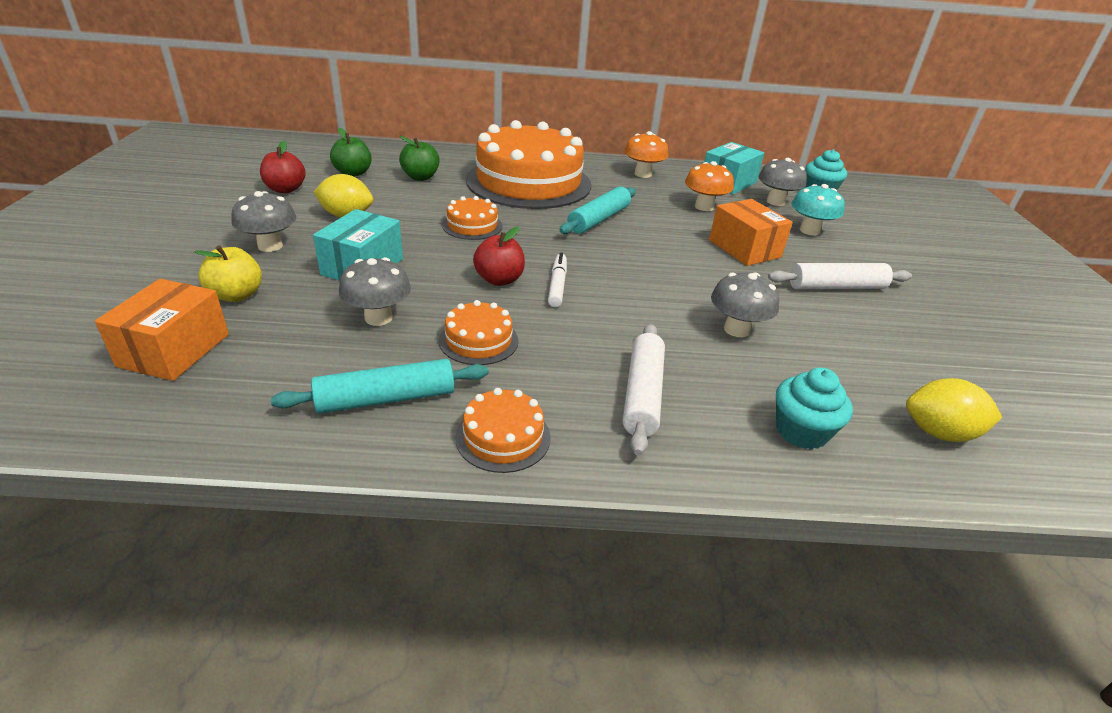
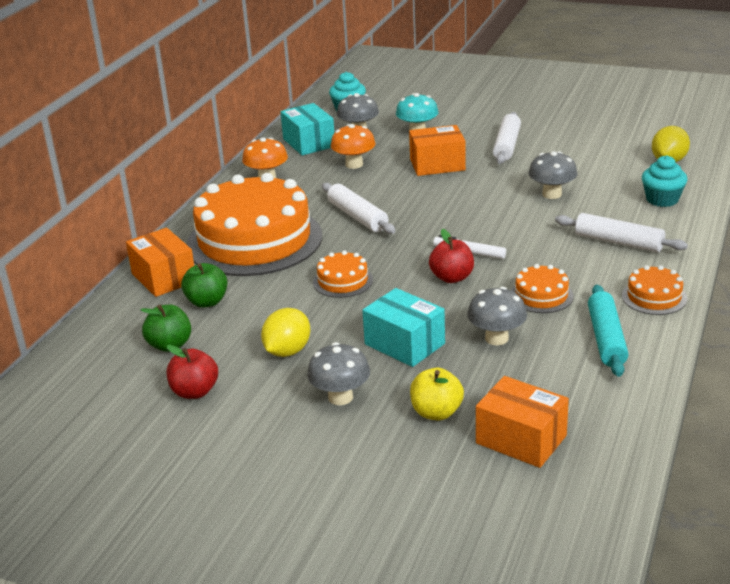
camera: 65 degrees left, 5 degrees down
turquoise rolling pin [560,187,636,234] -> white rolling pin [322,183,395,234]
none -> orange box [126,228,194,297]

